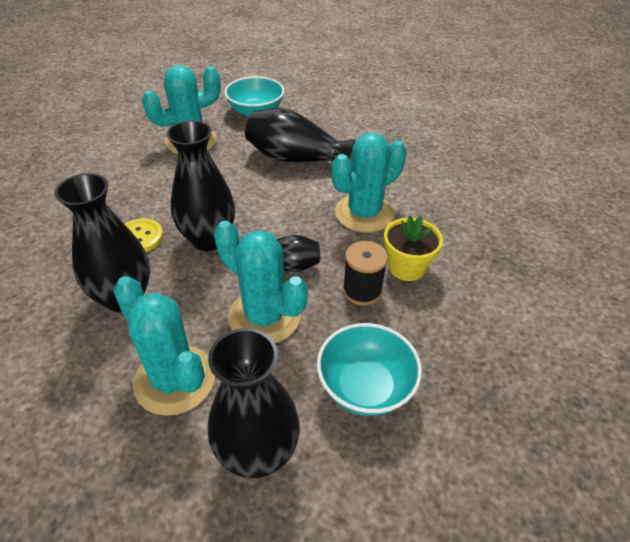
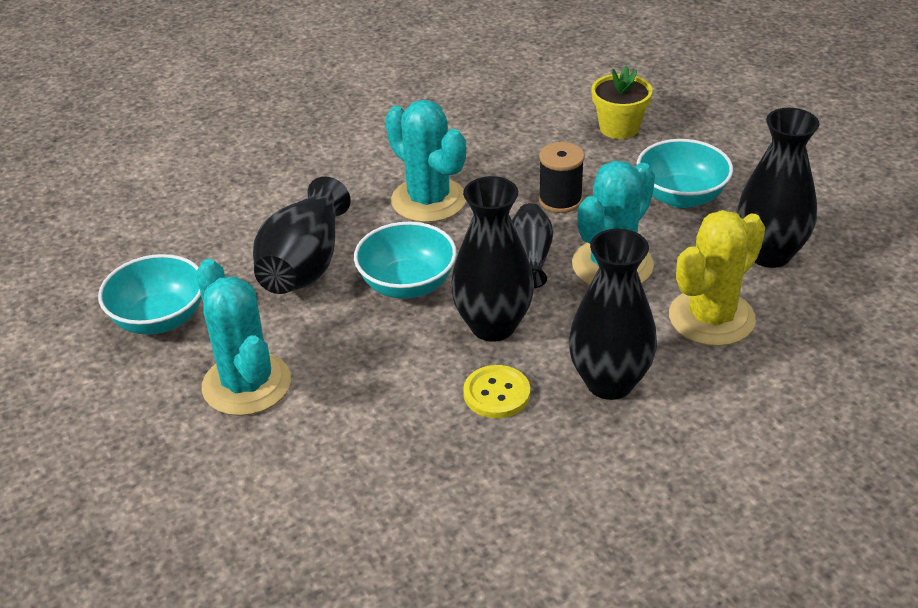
camera: 90 degrees left, 5 degrees down
turquoise cactus [114,276,215,416] -> yellow cactus [669,210,765,346]
yellow flower pot [384,215,443,281] -> yellow flower pot moved to [591,65,653,139]
none -> turquoise bowl [354,222,457,299]

